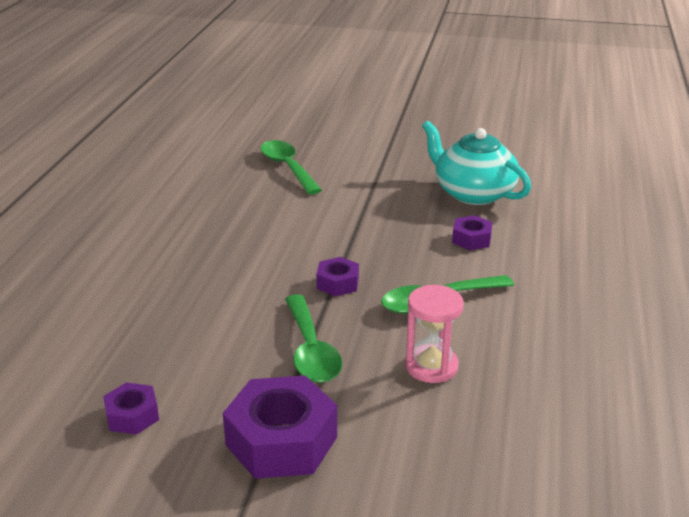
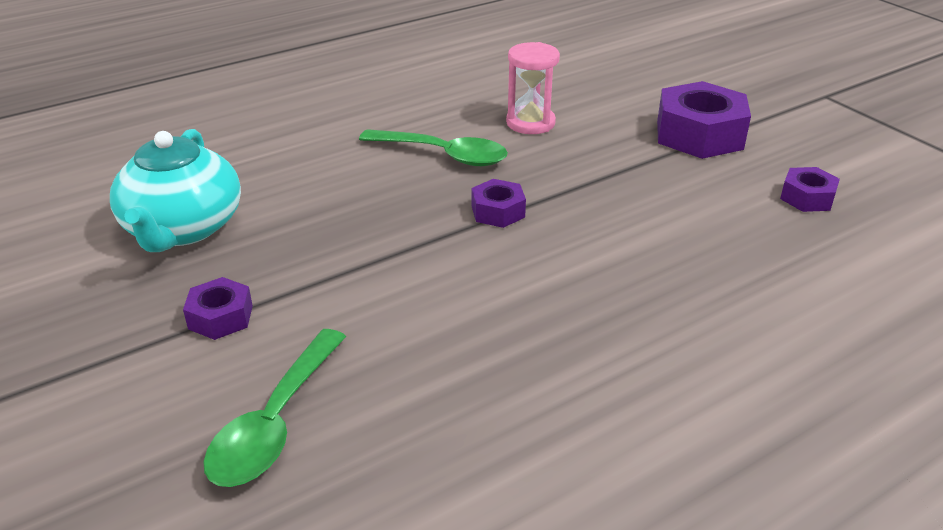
camera: 135 degrees left, 5 degrees up
green spoon [285,294,343,383] -> none
purple nut [452,215,493,250] -> purple nut moved to [183,277,253,340]

